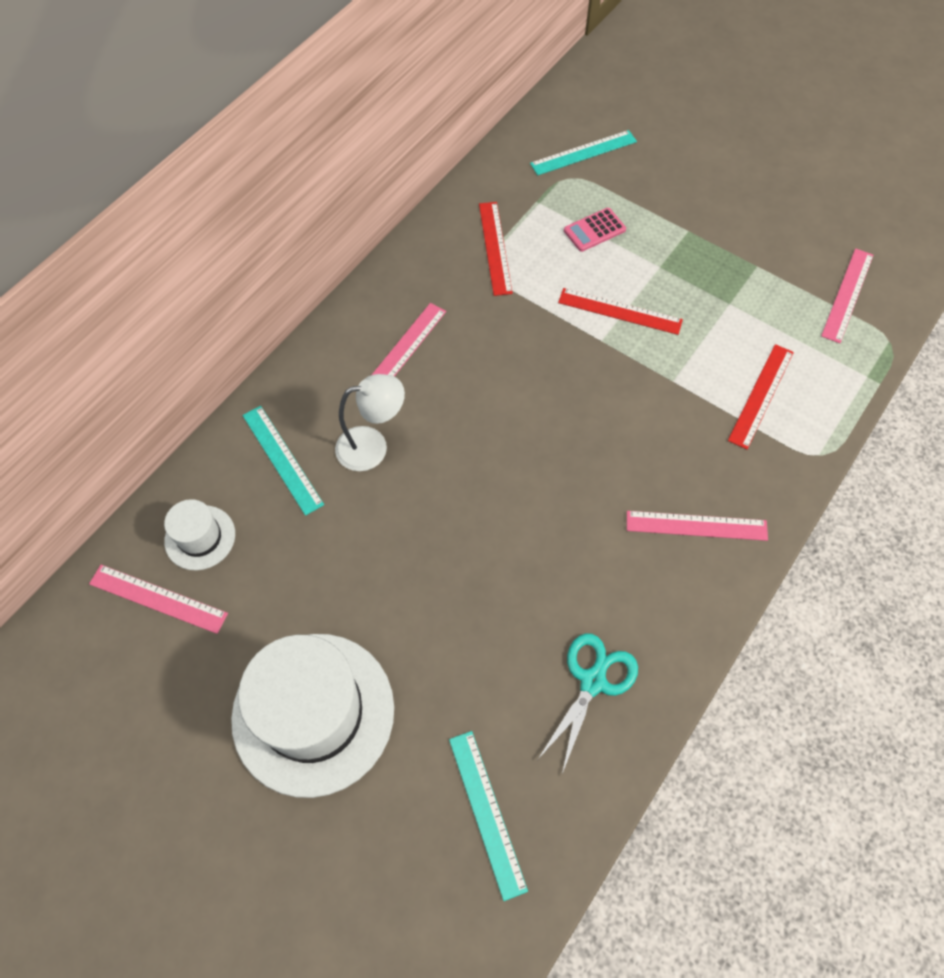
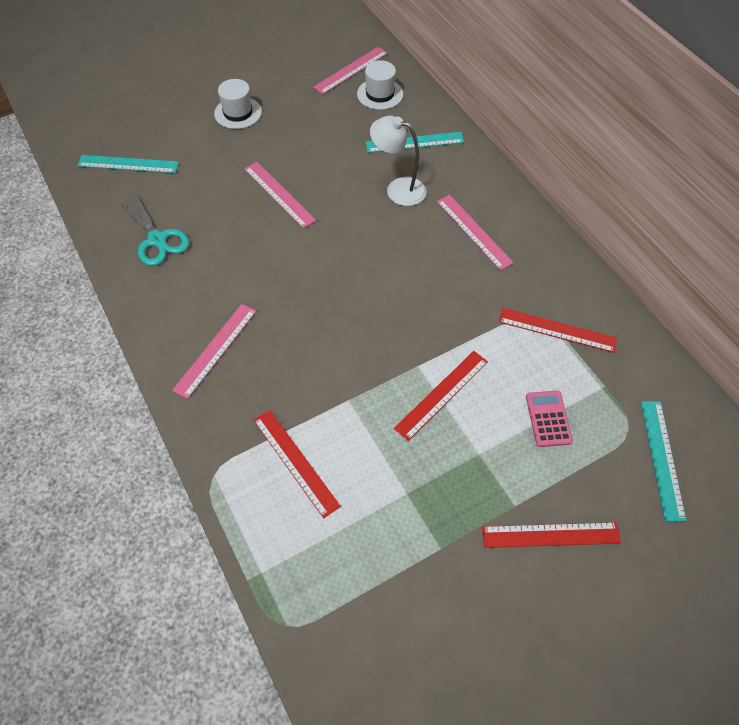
camera: 115 degrees right, 5 degrees down
white hat [231,634,394,798] -> white hat [214,79,262,129], size x0.48
white lamp [335,374,405,471] -> white lamp turned 105 degrees clockwise [370,116,427,206]
pink ruler [821,248,873,343] -> pink ruler moved to [244,162,316,229]
none -> red ruler [482,522,621,548]

